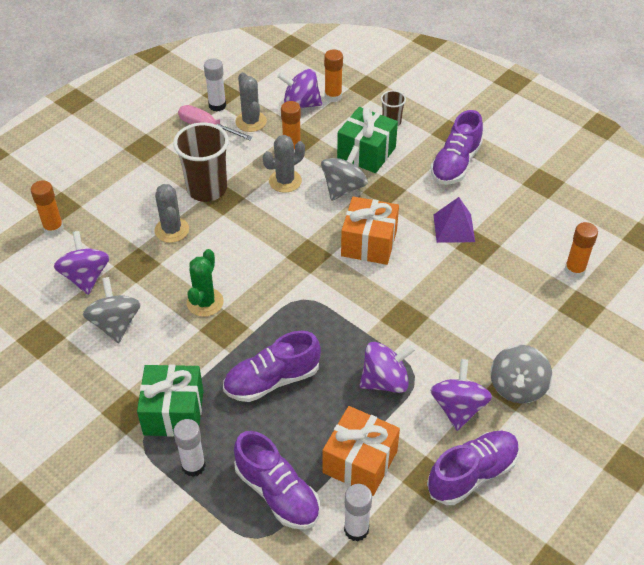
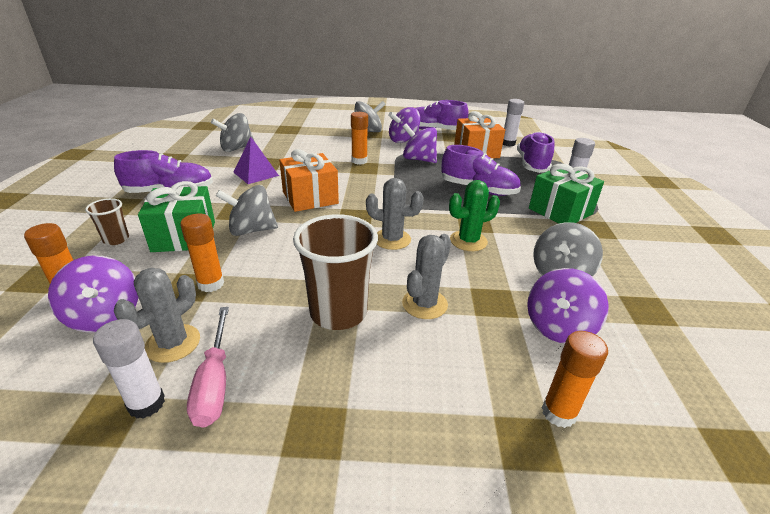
camera: 130 degrees left, 15 degrees down
grey cactus [263,135,305,193] -> grey cactus moved to [366,178,424,250]
orange glue stick [564,222,598,278] -> orange glue stick moved to [351,112,368,165]
none -> grey spinning top [211,113,255,152]

